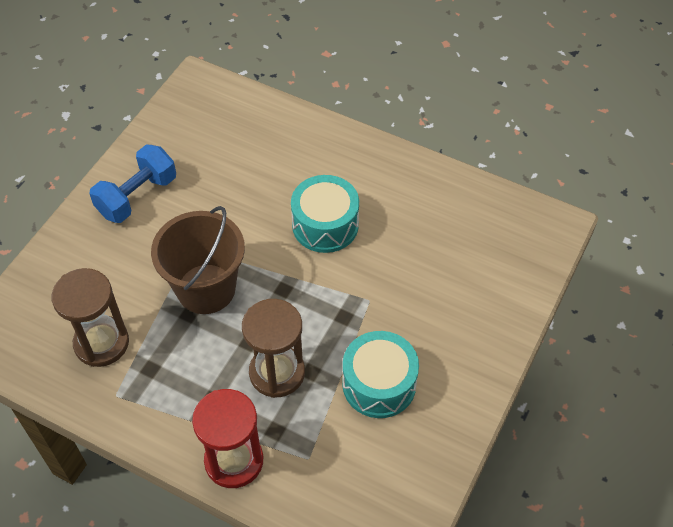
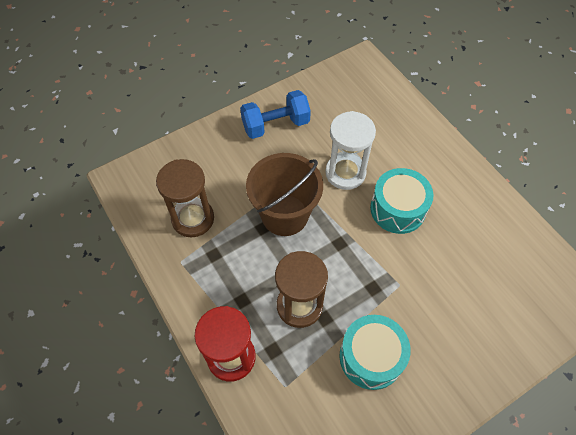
camera: 30 degrees right, 5 degrees up
none -> white hourglass [325,111,376,190]

